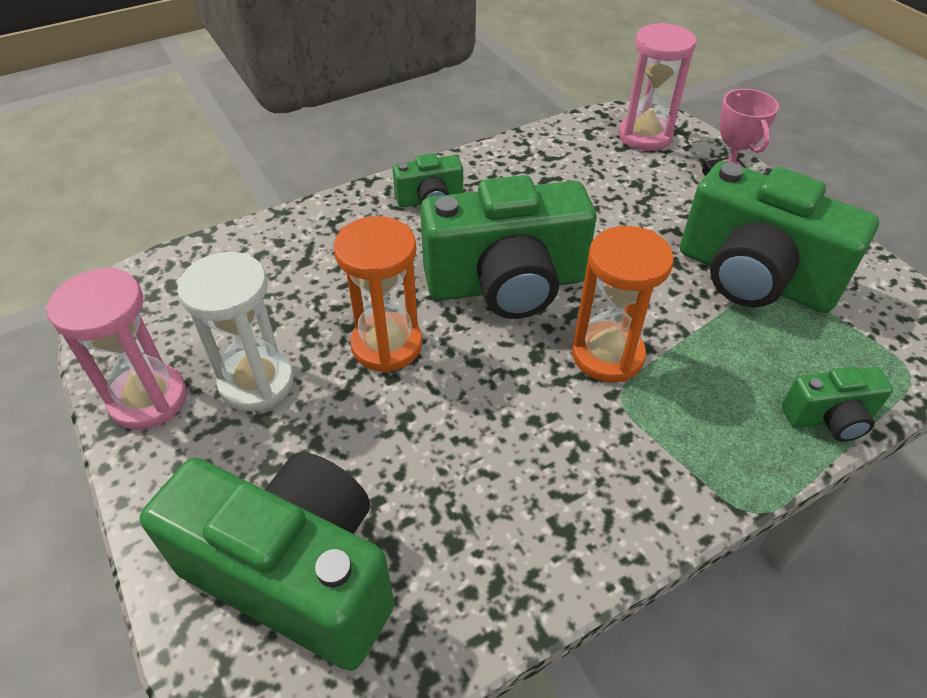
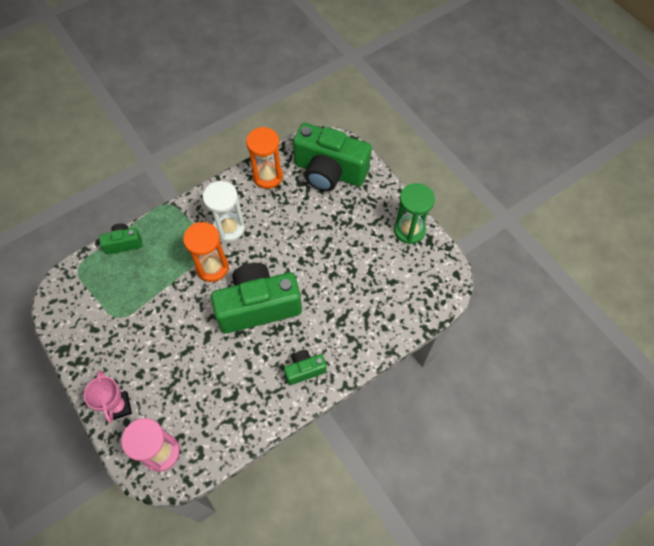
camera: 175 degrees right, 15 degrees up
pink hourglass [46,268,187,430] -> green hourglass [394,183,435,244]
white hourglass [177,252,294,411] -> white hourglass moved to [203,181,245,242]
orange hourglass [334,216,423,373] -> orange hourglass moved to [246,127,283,189]
green camera [680,161,879,313] -> none

